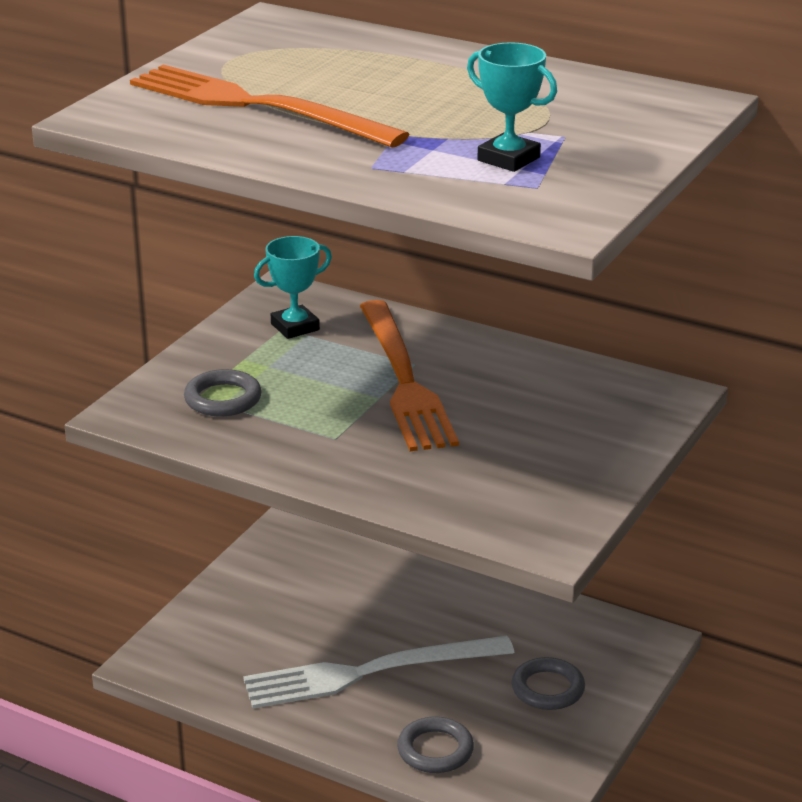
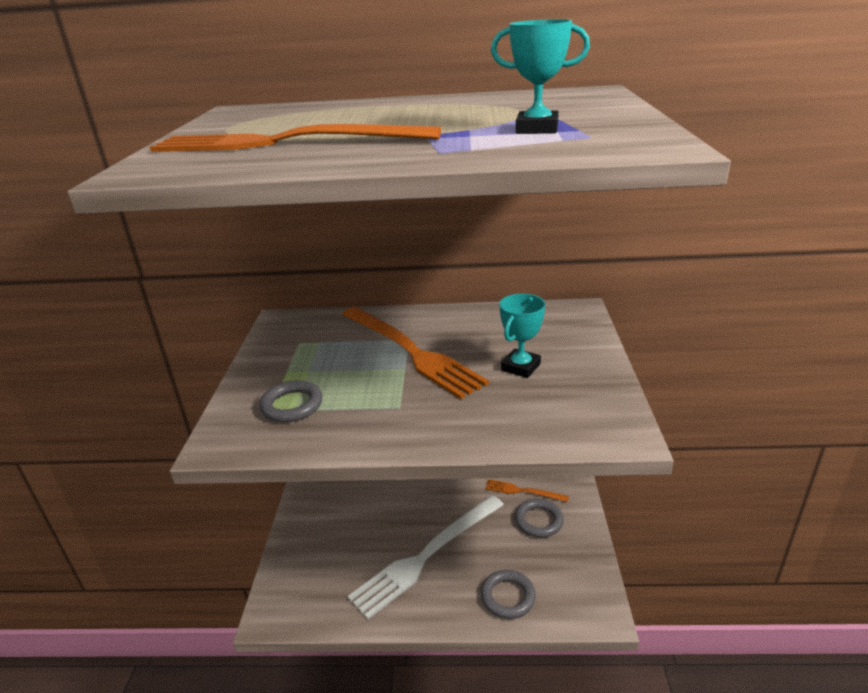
camera: 25 degrees left, 0 degrees up
turquoise trophy [254,236,332,339] -> turquoise trophy moved to [499,294,545,378]
none -> orange fork [485,479,569,502]

